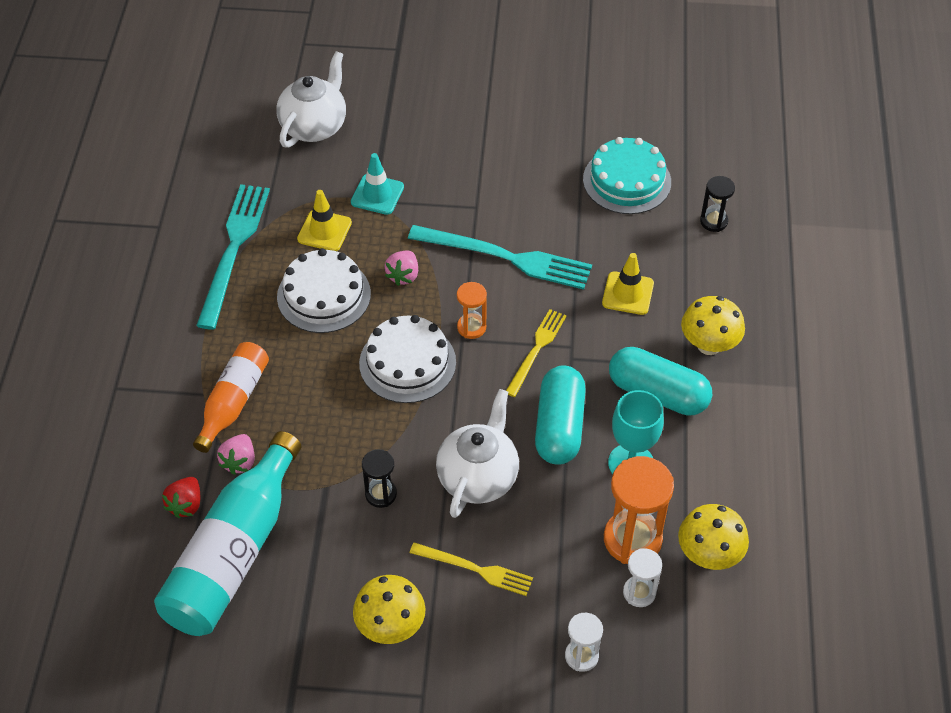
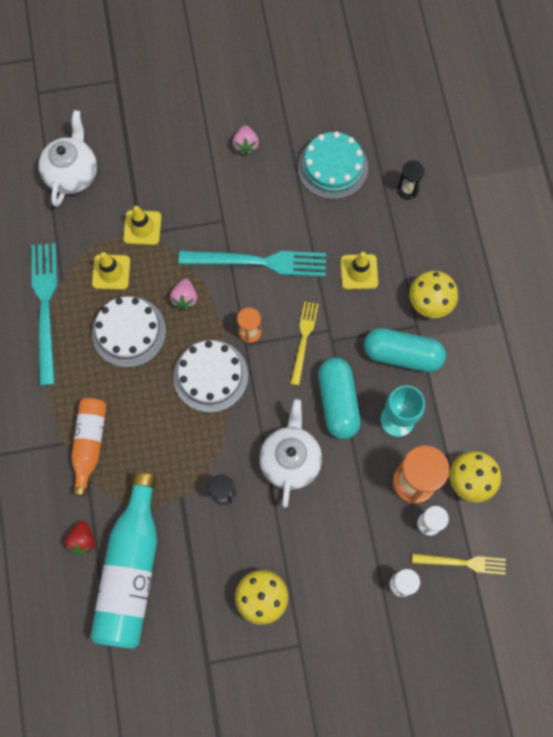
camera: 15 degrees left, 20 degrees up
pink strawberry [217,434,255,475] -> pink strawberry moved to [233,125,259,155]
turquoise traffic cone [351,153,404,215] -> yellow traffic cone [123,206,161,245]
yellow fork [410,542,533,596] -> yellow fork moved to [412,554,506,575]

